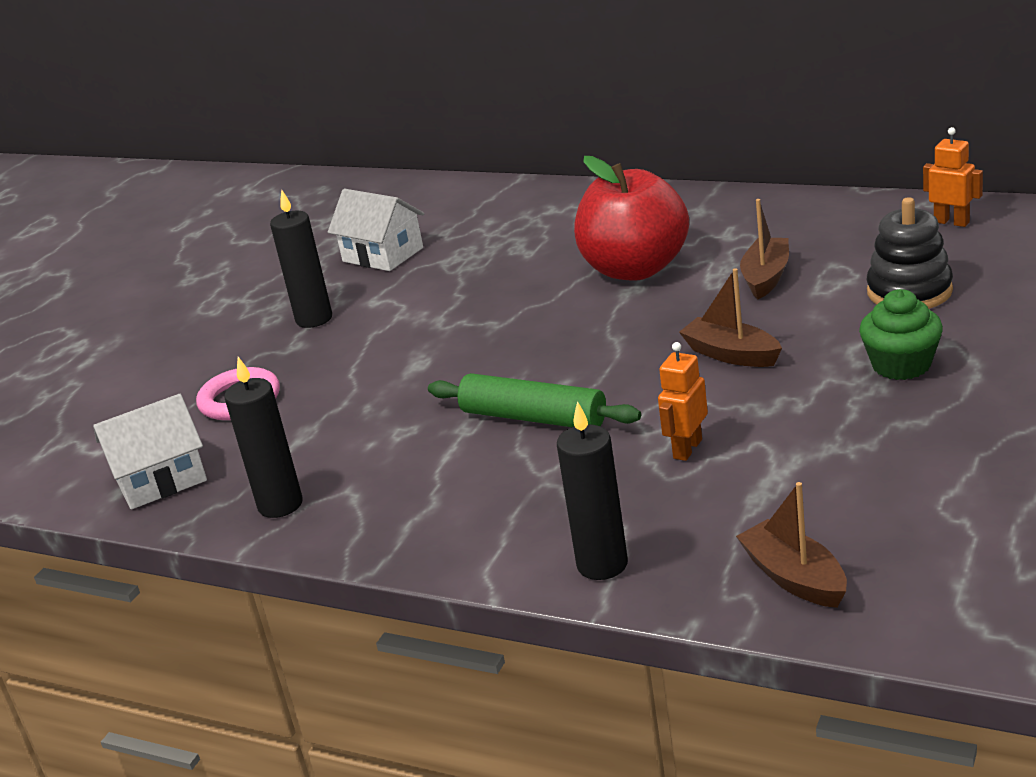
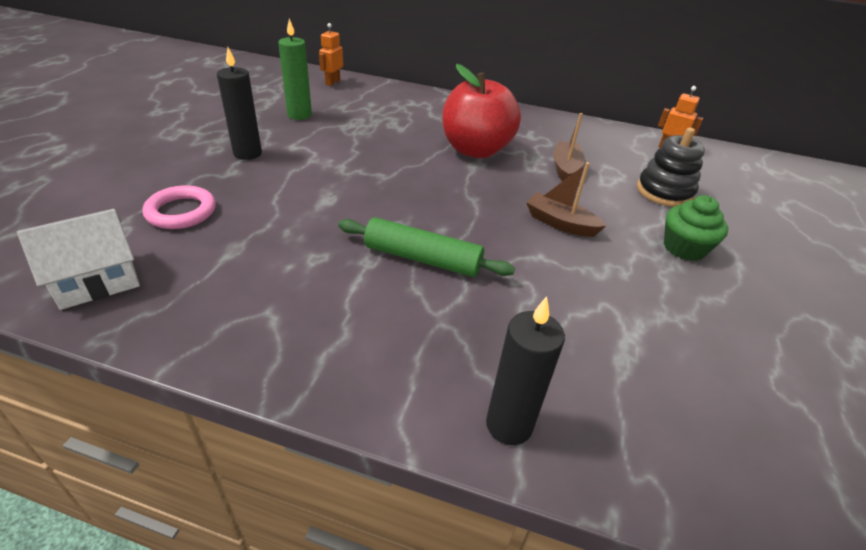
camera: 15 degrees left, 10 degrees up
black candle [224,357,303,518] -> none
white house [328,189,424,271] -> green candle [278,19,312,120]
orange robot [658,342,708,461] -> orange robot moved to [319,23,343,86]
brown boat [736,482,847,608] -> none

